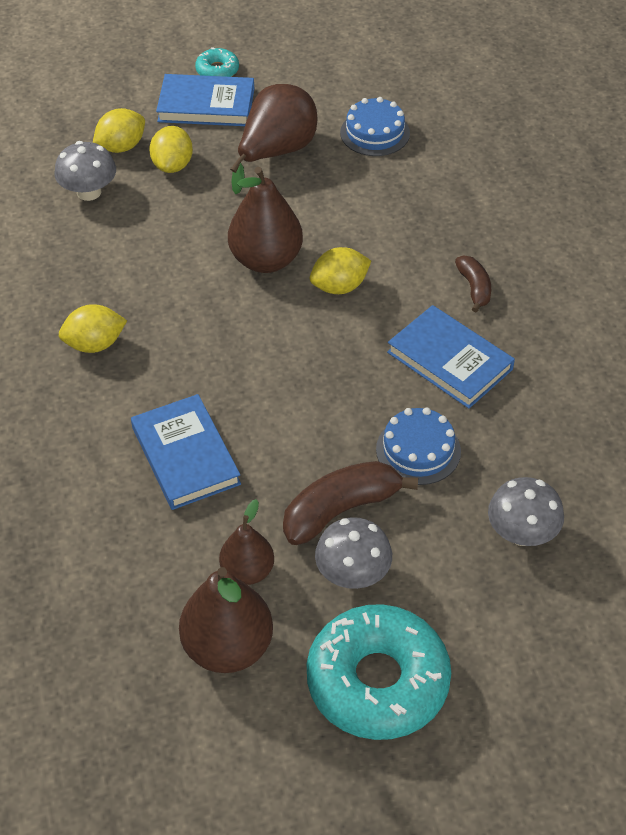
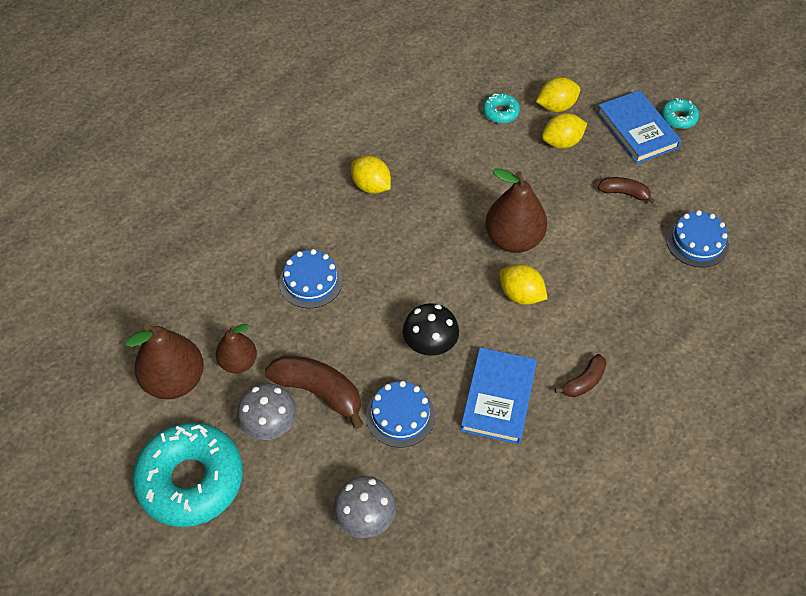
camera: 60 degrees right, 5 degrees up
grey mushroom [55,141,116,201] -> turquoise donut [483,93,520,123]
yellow lemon [93,108,145,153] -> yellow lemon turned 45 degrees counterclockwise [536,77,580,112]
blue book [131,394,241,510] -> blue cake [279,249,343,308]
brown pear [230,84,318,194] -> brown banana [598,177,655,204]
none -> black mushroom [403,303,459,356]

